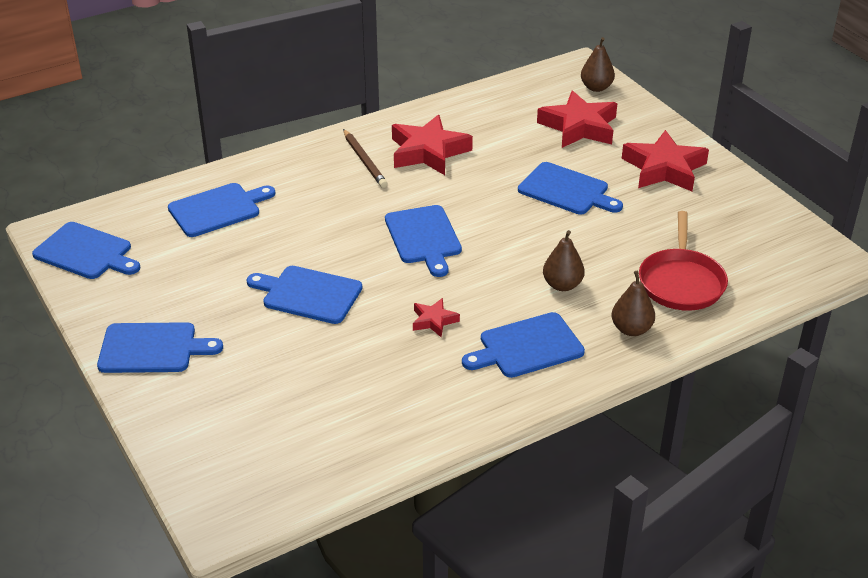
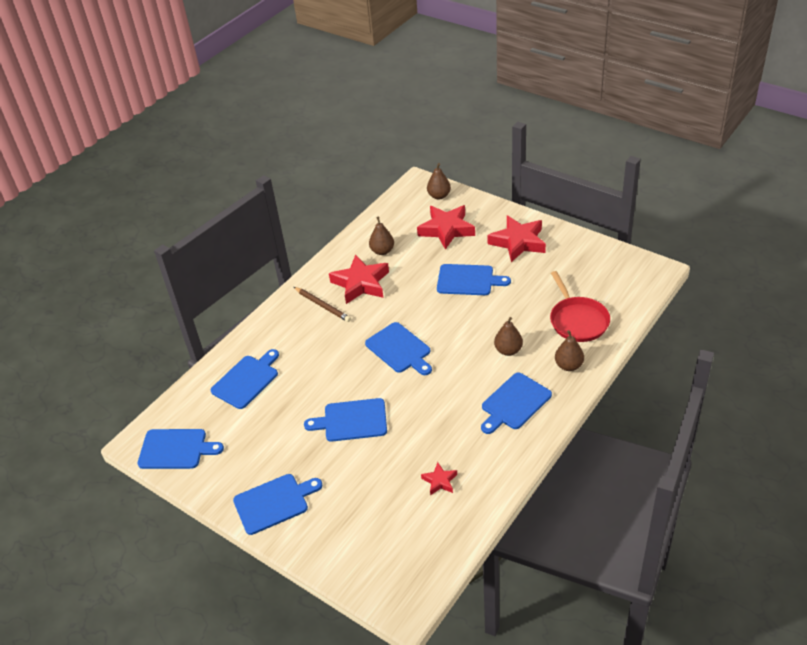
camera: 20 degrees left, 5 degrees up
red star [413,298,460,337] -> red star moved to [421,462,457,495]
none -> brown pear [369,216,394,255]

